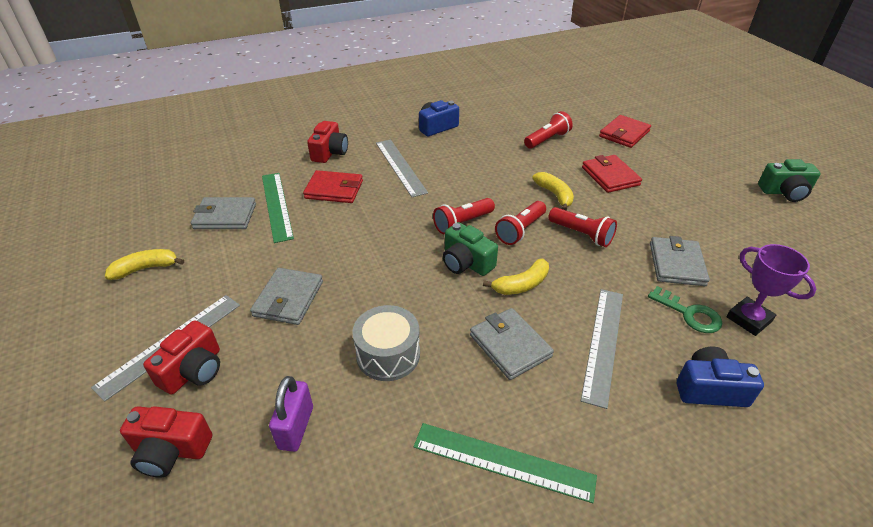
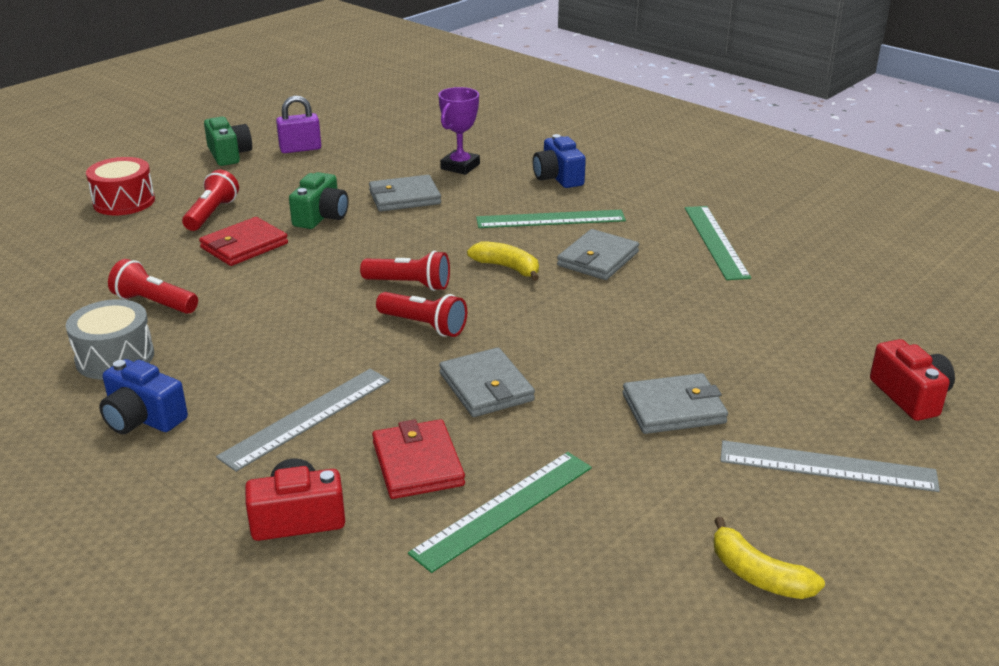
camera: 115 degrees left, 10 degrees down
red camera [143,320,220,395] -> none
grey wallet [191,197,256,229] -> grey wallet moved to [439,347,535,417]
purple padlock [269,376,313,452] -> purple padlock moved to [276,96,321,153]
grey drum [352,305,420,381] -> grey drum moved to [66,299,154,380]
green camera [443,222,498,276] -> green camera moved to [289,172,348,229]
yellow banana [532,172,574,210] -> none
red flashlight [548,207,617,247] -> red flashlight moved to [182,170,239,231]
grey ruler [581,289,623,409] -> green ruler [476,210,626,228]
red wallet [599,115,651,148] -> none
green key [648,286,722,333] -> none
none -> red drum [86,157,155,215]

